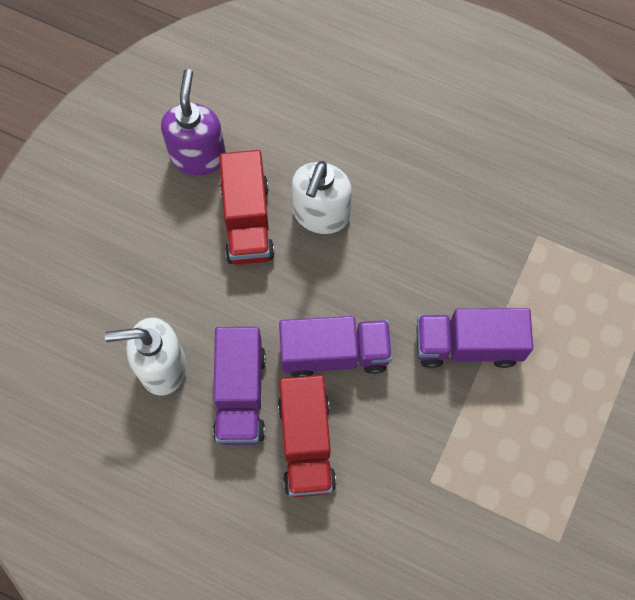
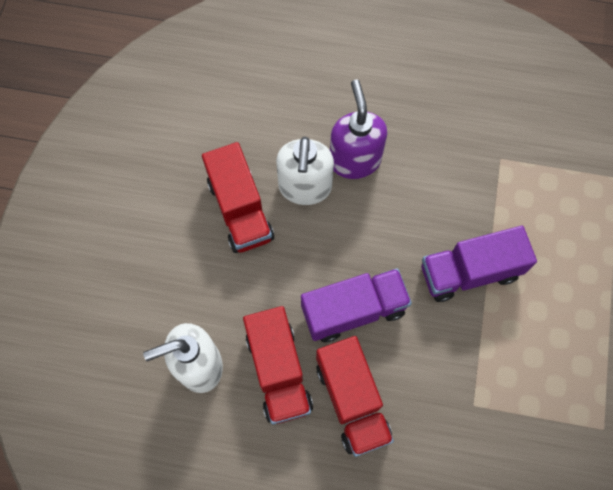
camera: 15 degrees left, 0 degrees up
purple soap dispenser [161,69,226,176] -> purple soap dispenser moved to [330,80,387,179]
purple truck [213,327,266,445] -> red truck [243,306,313,425]

